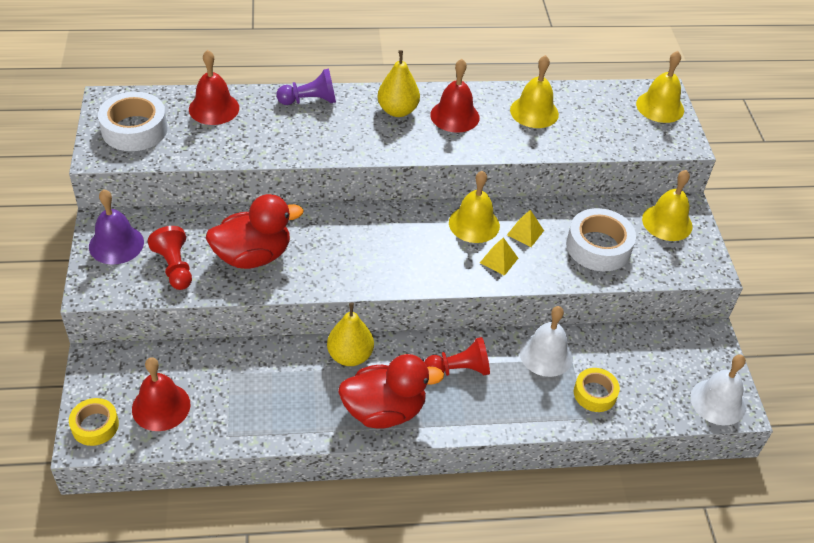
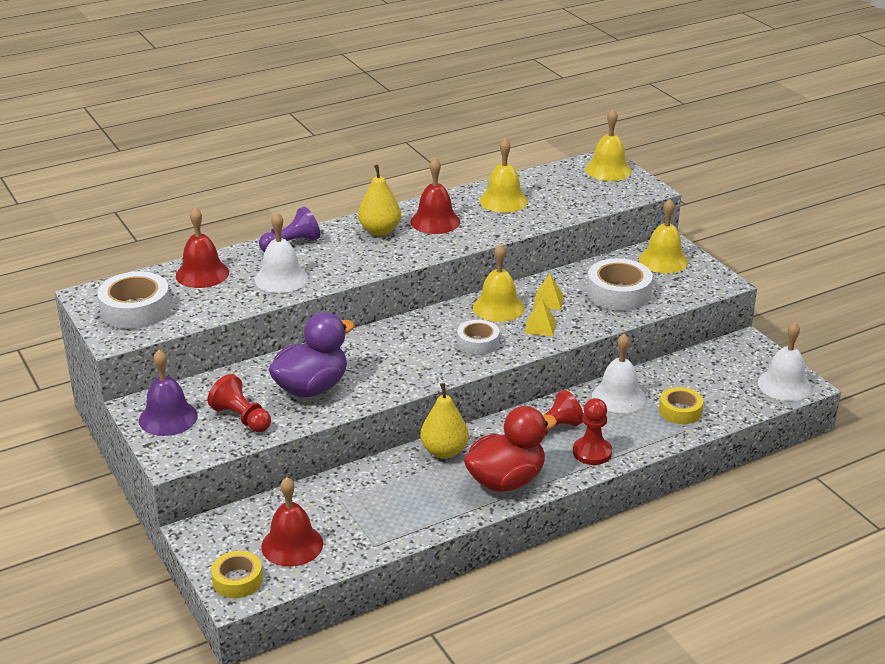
camera: 20 degrees left, 15 degrees down
red duck [206,194,304,269] -> purple duck [269,312,354,397]
none -> white bell [255,212,308,293]
none -> white tape [457,320,499,355]
none -> red pawn [573,398,612,465]

